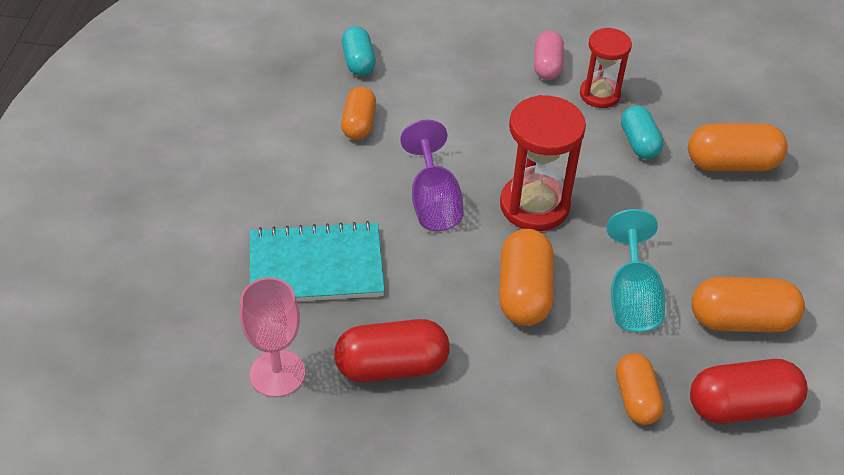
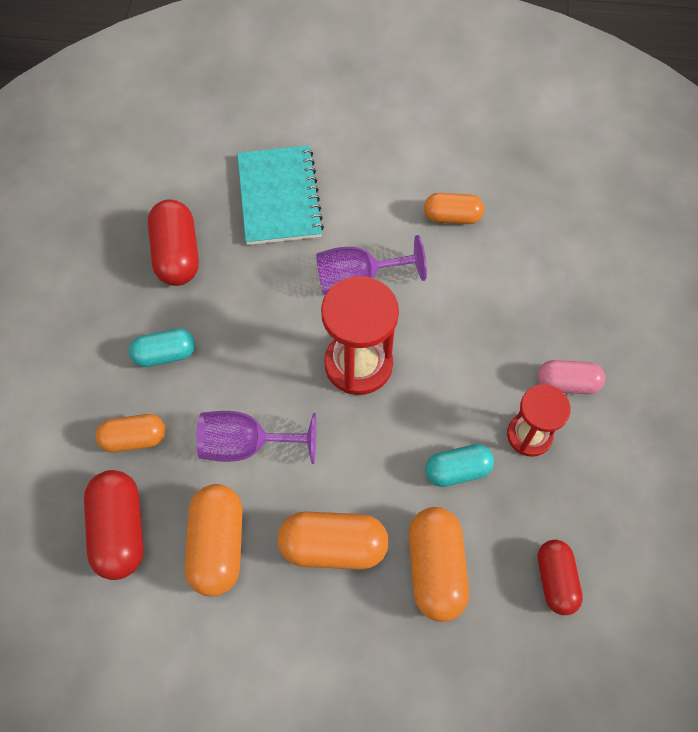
camera: 90 degrees right, 15 degrees up
pink goblet [240,277,305,397] -> none
turquoise capsule [342,26,376,76] -> turquoise capsule moved to [129,329,195,367]
orange capsule [499,229,554,326] -> orange capsule moved to [277,512,389,570]
turquoise goblet [606,209,665,332] -> purple goblet [196,411,316,464]
none -> red capsule [538,540,583,615]

